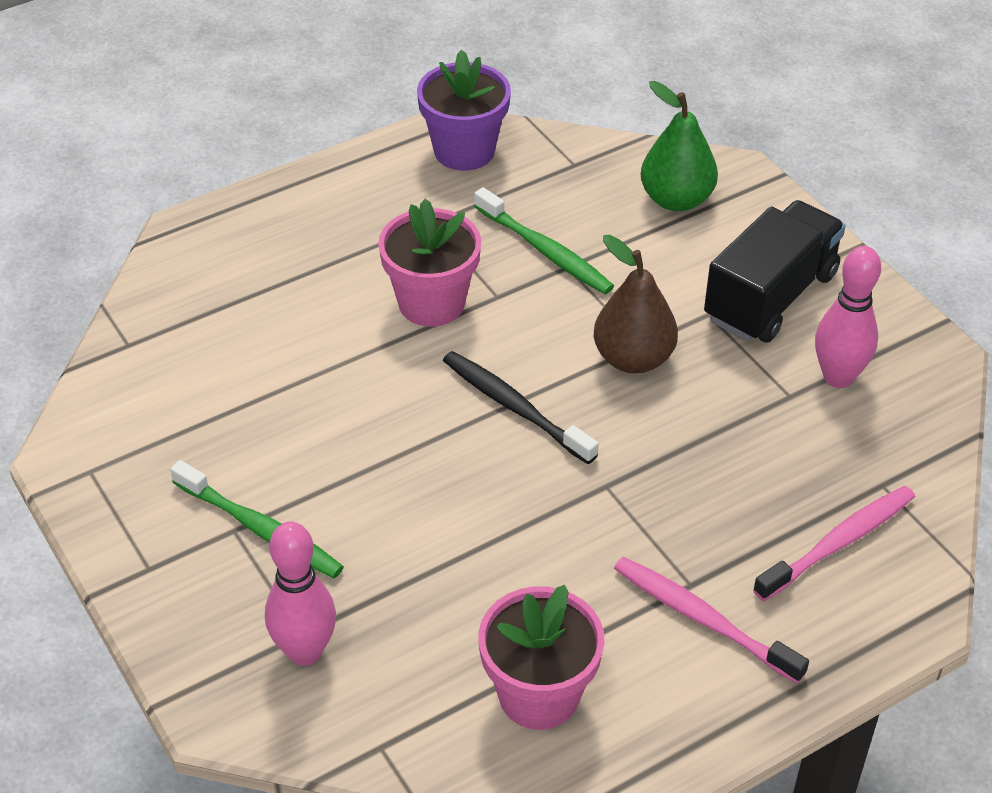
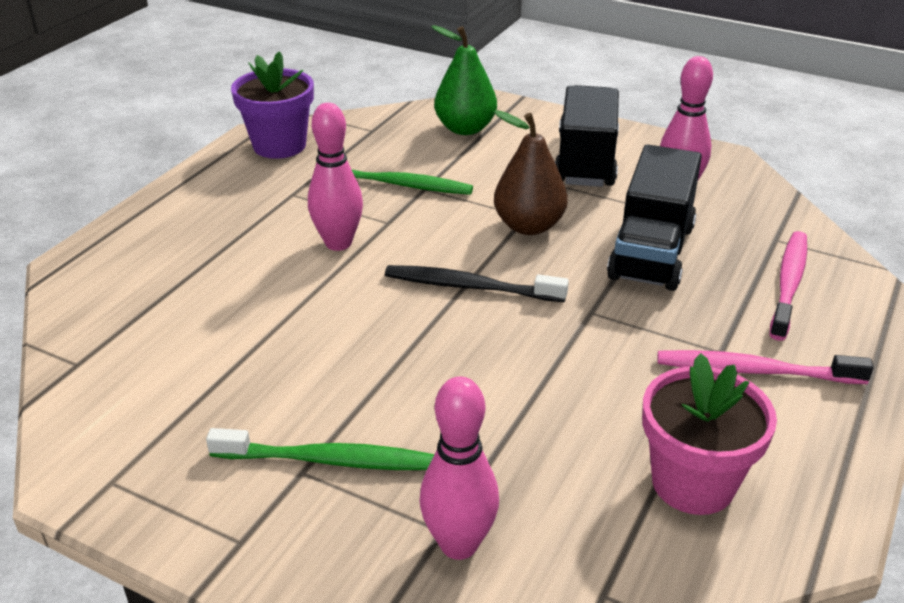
camera: 30 degrees left, 10 degrees down
pink flower pot [378,199,481,327] -> pink bowling pin [308,103,363,251]
none -> black truck [607,145,702,291]

